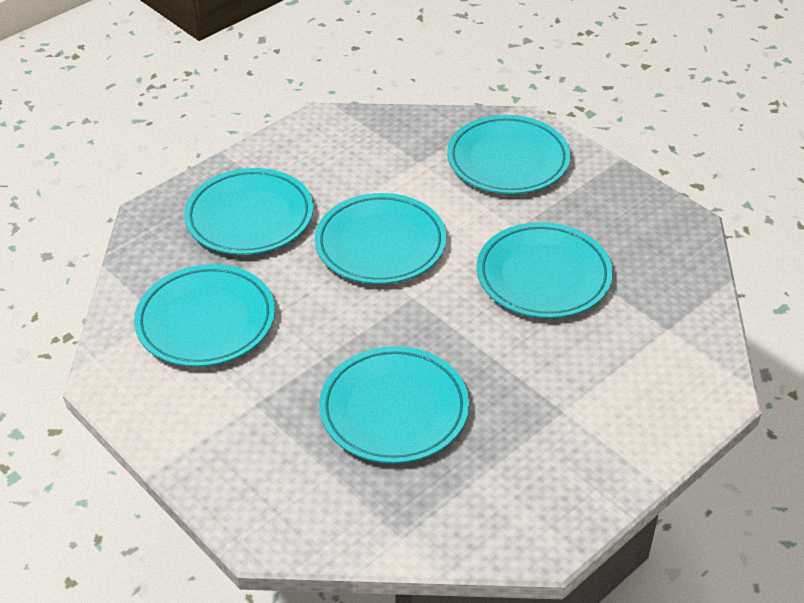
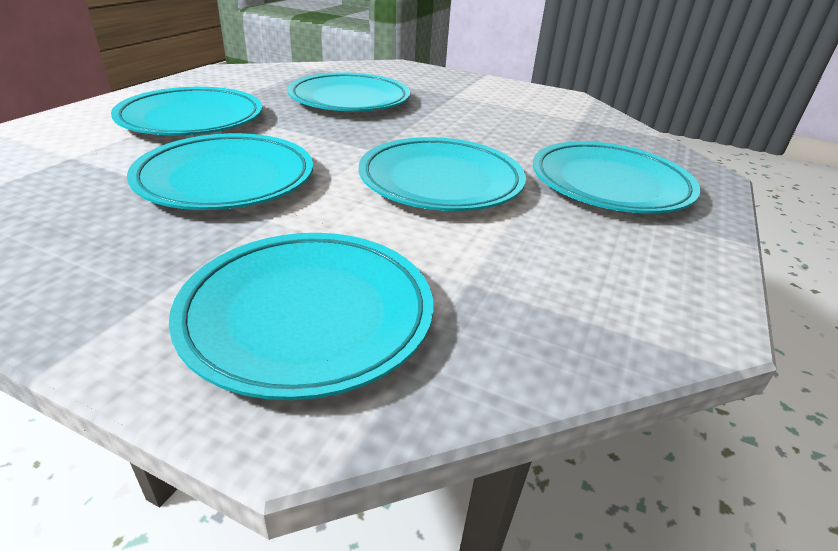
camera: 155 degrees right, 10 degrees down
turquoise plate [134,264,275,367] -> turquoise plate moved to [111,87,262,135]

